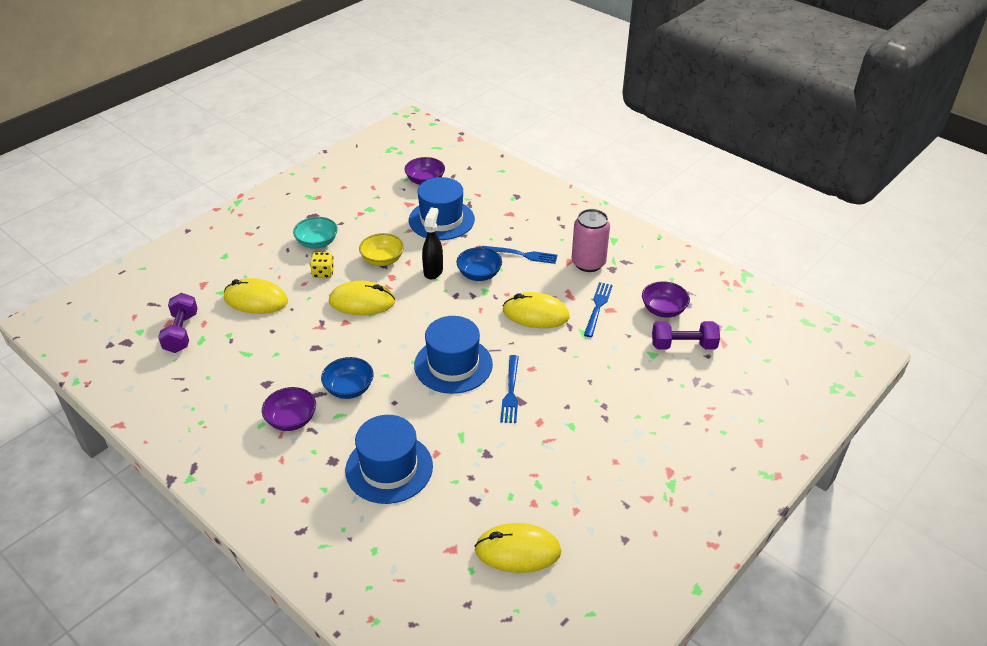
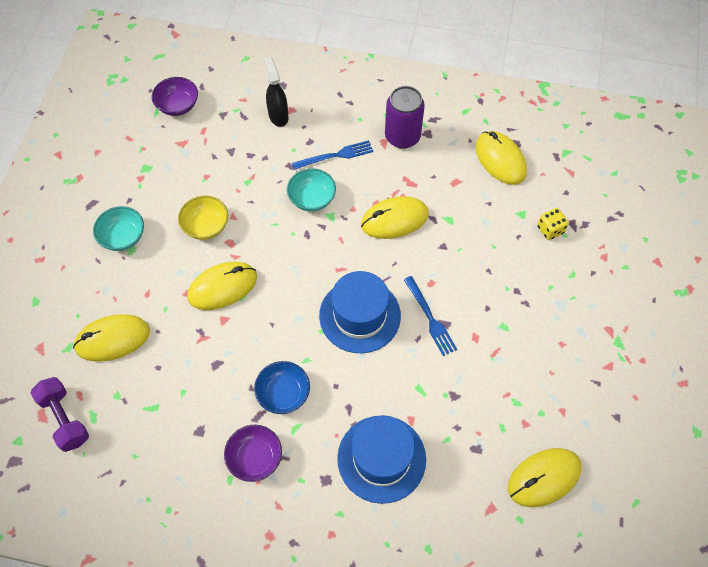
camera: 30 degrees left, 20 degrees up
yellow dice [310,252,334,278] -> yellow dice moved to [537,208,569,240]
blue hat [409,177,475,240] -> none
black spray bottle [422,207,443,279] -> black spray bottle moved to [264,57,289,127]
blue bowl [456,247,502,281] -> turquoise bowl [287,168,336,211]
pink can [572,209,610,272] -> purple can [385,86,425,149]
blue fork [584,282,613,337] -> none
purple bowl [642,281,690,318] -> yellow mouse [475,131,527,185]
purple dumbbell [652,321,720,349] -> none

